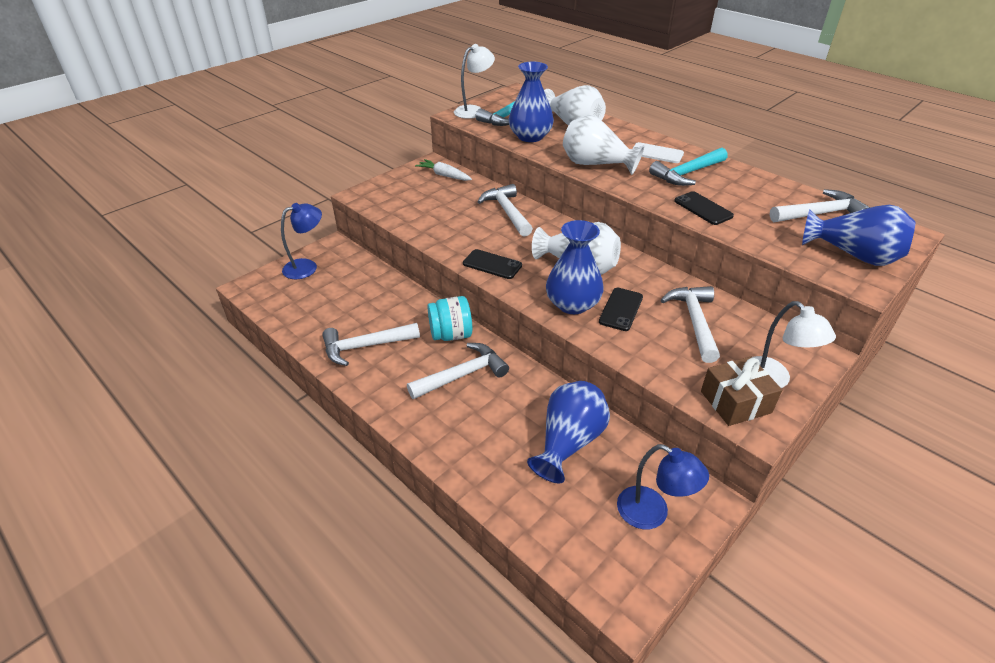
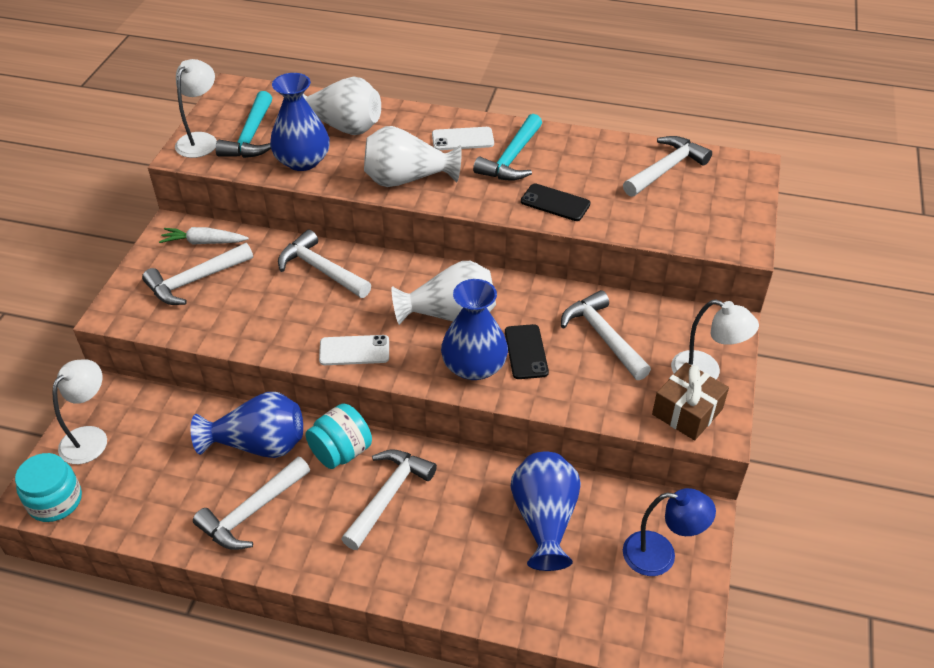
camera: 30 degrees left, 5 degrees up
blue lamp [281,203,322,279] -> white lamp [52,359,107,464]
black phone [463,249,522,279] -> white phone [319,335,389,365]
blue vase [802,205,916,266] -> blue vase moved to [191,392,303,458]
none -> turquoise jar [15,453,82,522]
none -> white hammer [142,243,253,305]

